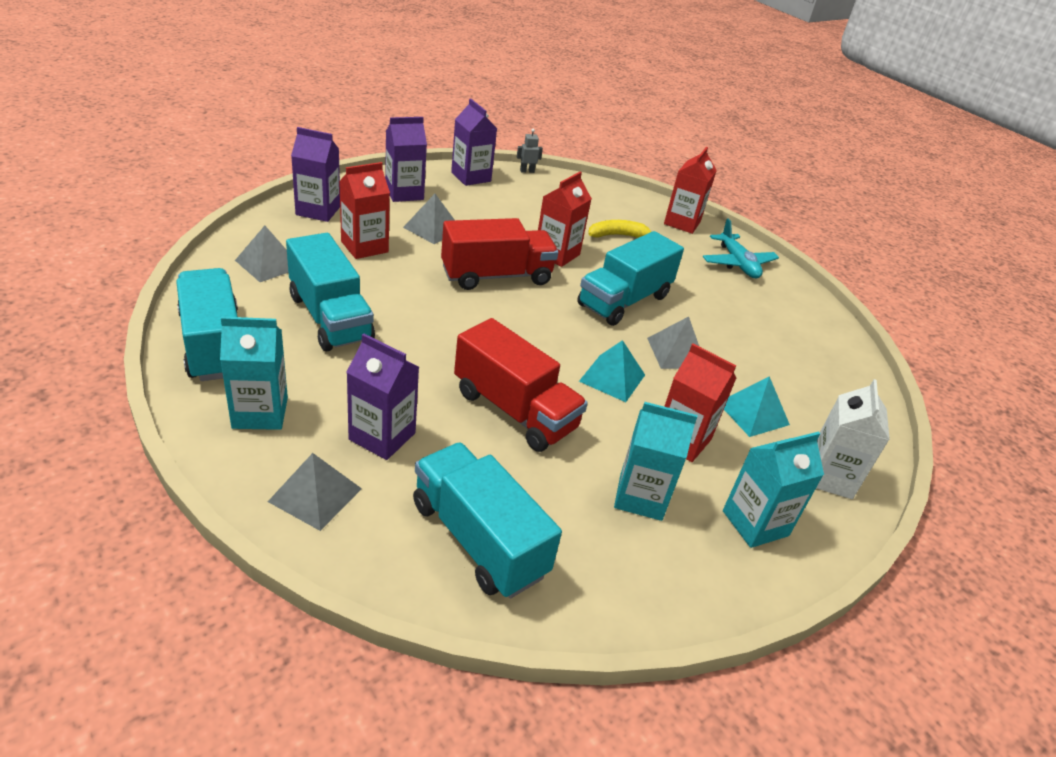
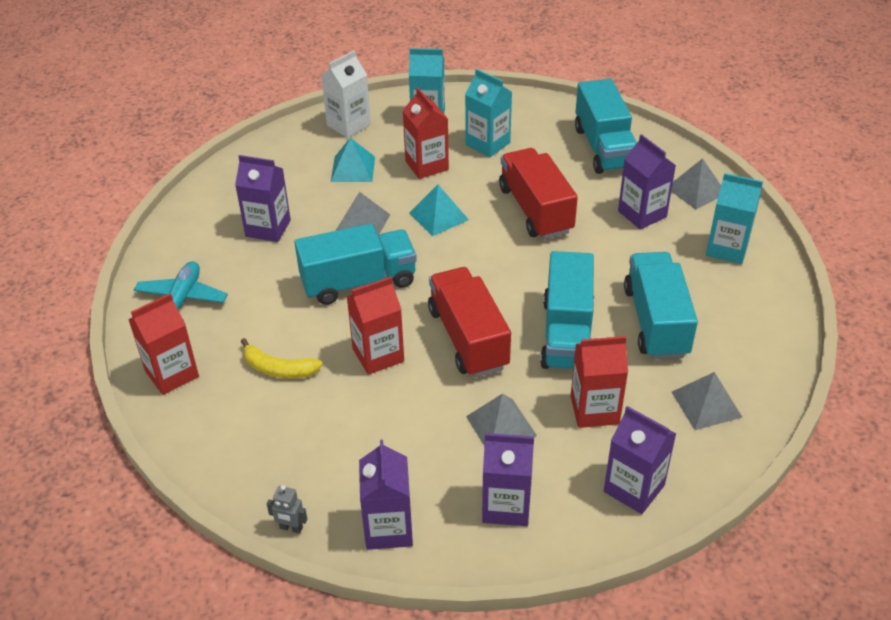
camera: 145 degrees left, 5 degrees up
turquoise truck [176,268,238,381] -> turquoise truck moved to [540,251,594,369]
red truck [441,218,558,290] -> red truck turned 60 degrees clockwise [428,267,511,378]
none -> purple carton [235,155,291,242]

